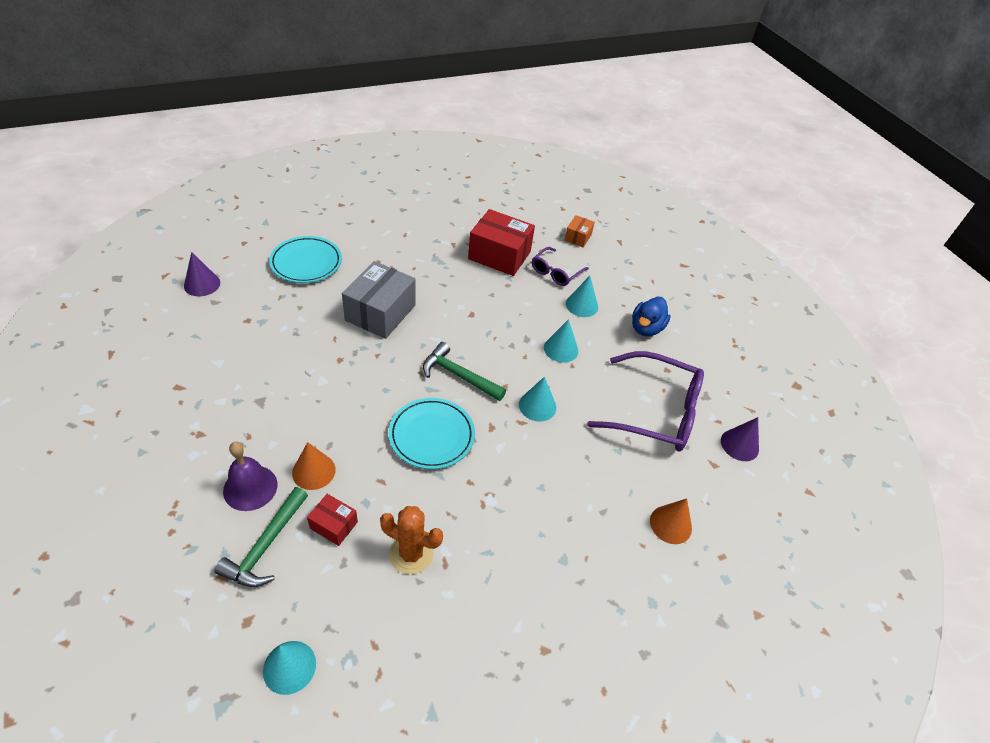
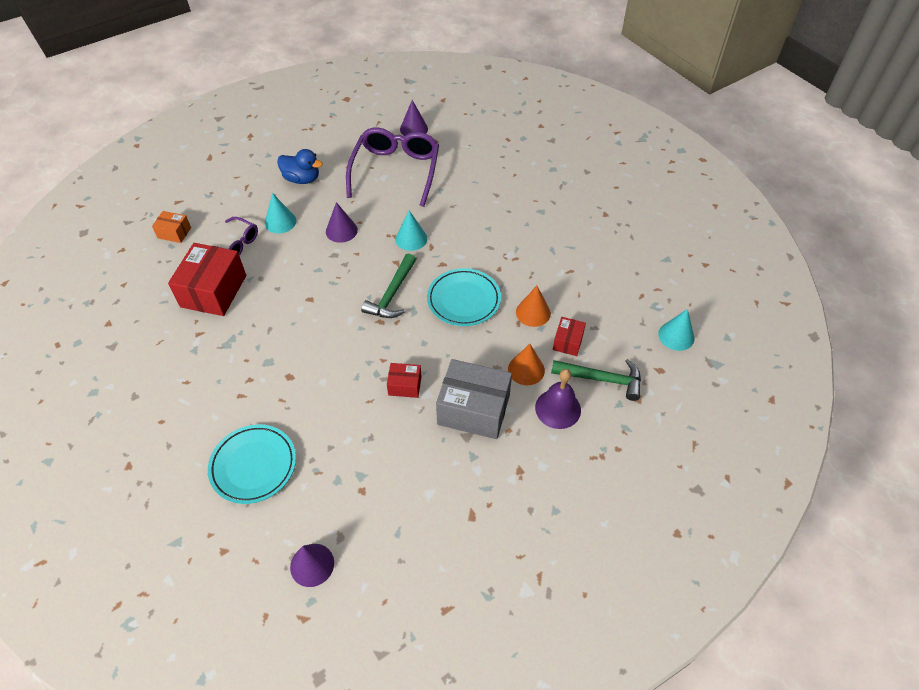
camera: 95 degrees left, 5 degrees up
grey box [342,261,415,339] -> grey box moved to [436,359,512,439]
orange cactus [380,506,443,574] -> none
turquoise cone [544,319,578,363] -> purple cone [326,202,358,243]
orange cone [650,499,692,544] -> orange cone moved to [516,286,551,327]
none -> red box [387,363,421,398]

